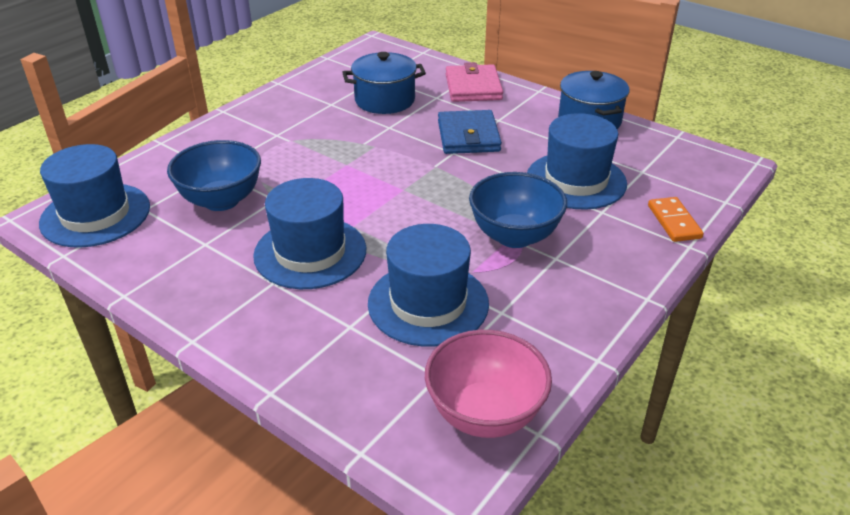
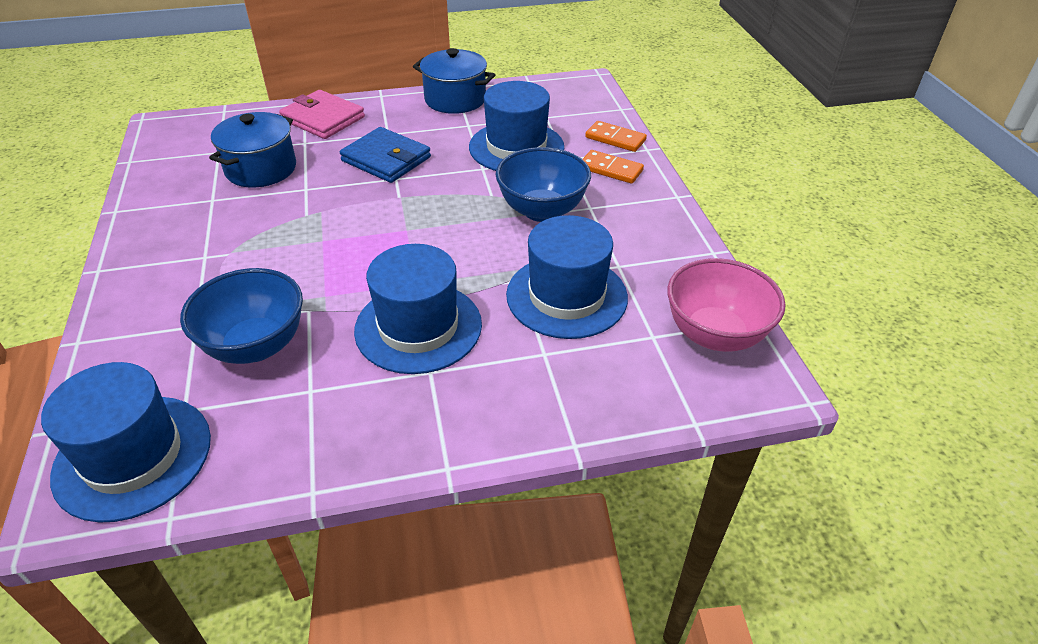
camera: 50 degrees left, 5 degrees up
none -> orange domino [582,150,644,184]

